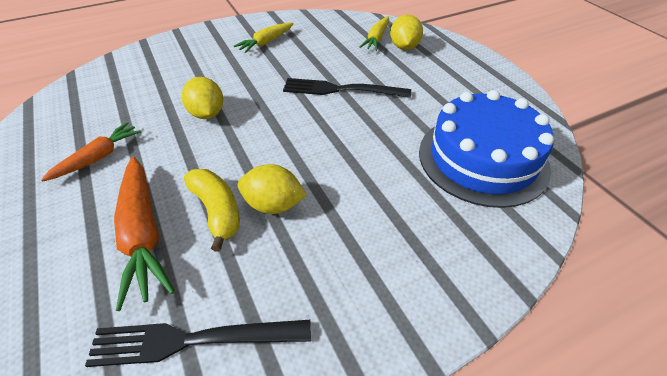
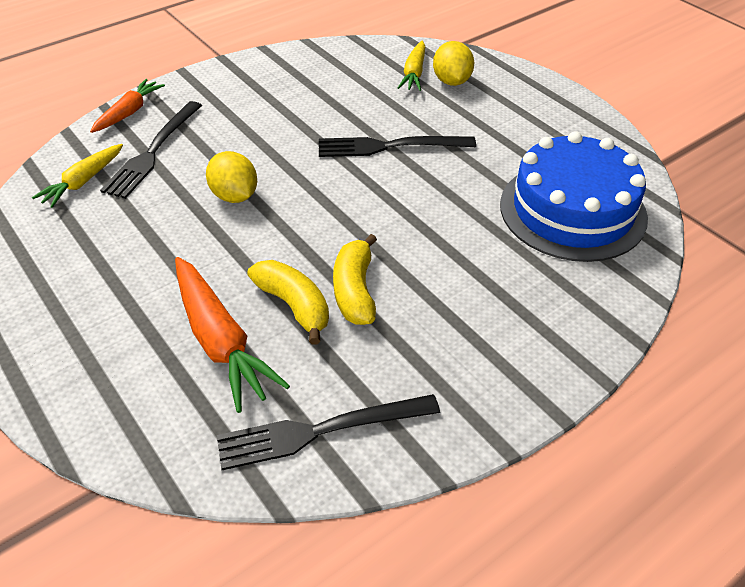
camera: 10 degrees left, 0 degrees up
orange carrot [41,122,142,182] -> orange carrot moved to [90,79,165,133]
yellow carrot [234,23,294,53] -> yellow carrot moved to [32,144,123,208]
yellow lemon [238,164,307,214] -> yellow banana [333,234,377,325]
none -> black fork [100,101,202,199]

